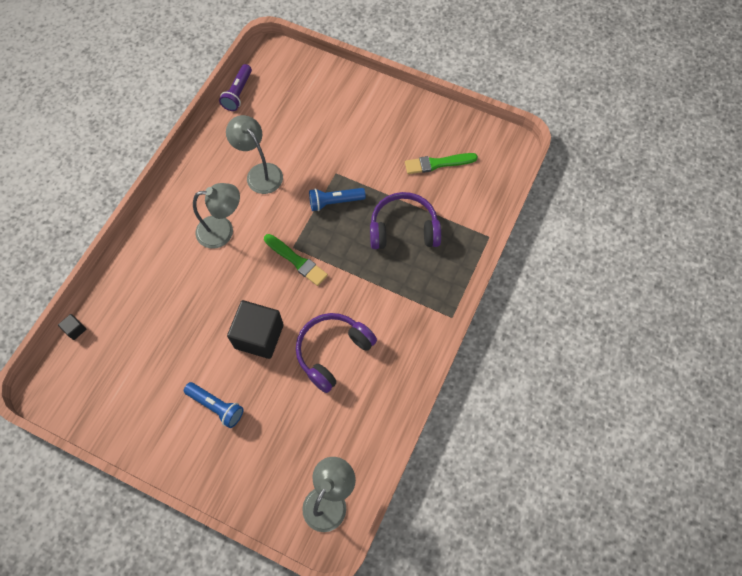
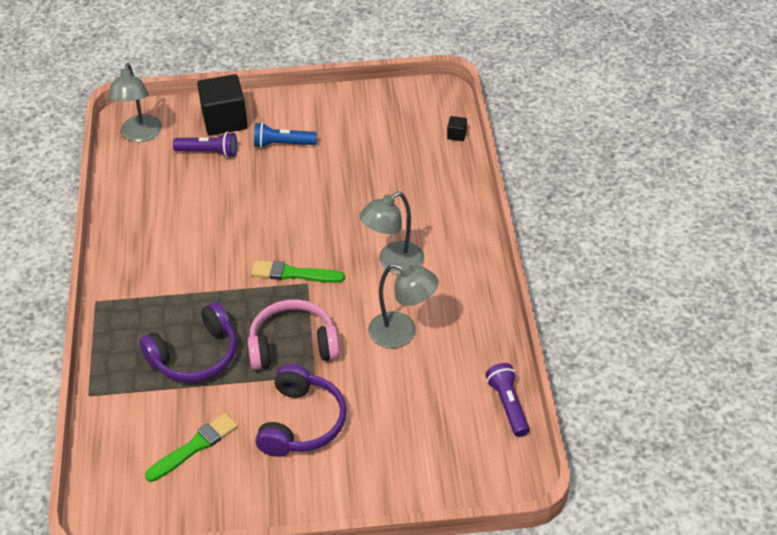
camera: 150 degrees right, 20 degrees down
black cube [227,300,284,359] -> black cube moved to [197,74,248,136]
purple headphones [296,313,377,393] -> purple headphones moved to [255,364,347,457]
blue flashlight [309,188,366,211] -> pink headphones [248,299,340,370]
none -> purple flashlight [173,132,237,158]

